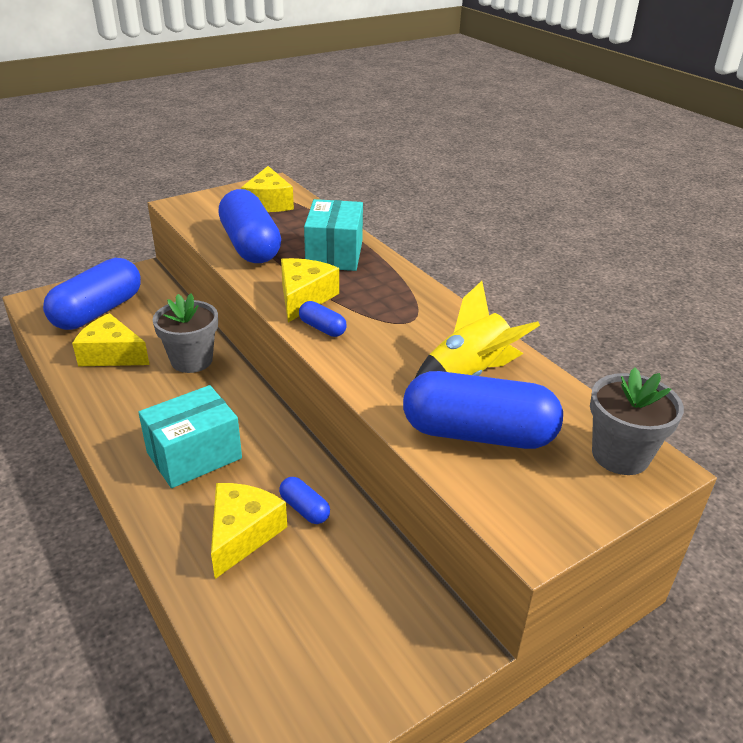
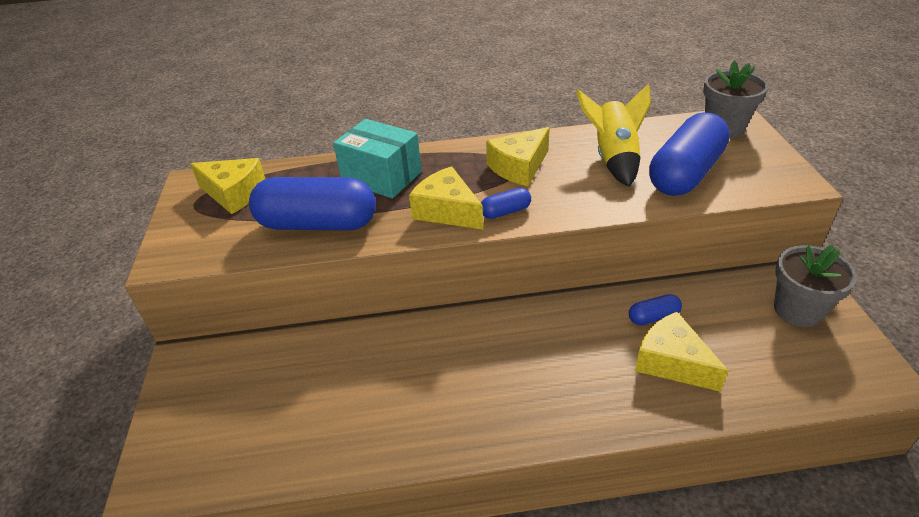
camera: 60 degrees left, 5 degrees up
blue capsule [43,258,141,330] -> none
yellow cheese [72,313,149,366] -> yellow cheese moved to [486,127,550,186]
turquoise box [138,385,242,488] -> none
grey flower pot [153,293,218,373] -> grey flower pot moved to [774,245,857,327]

